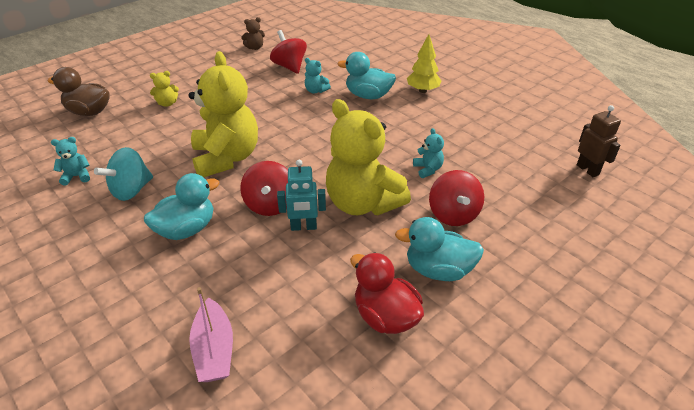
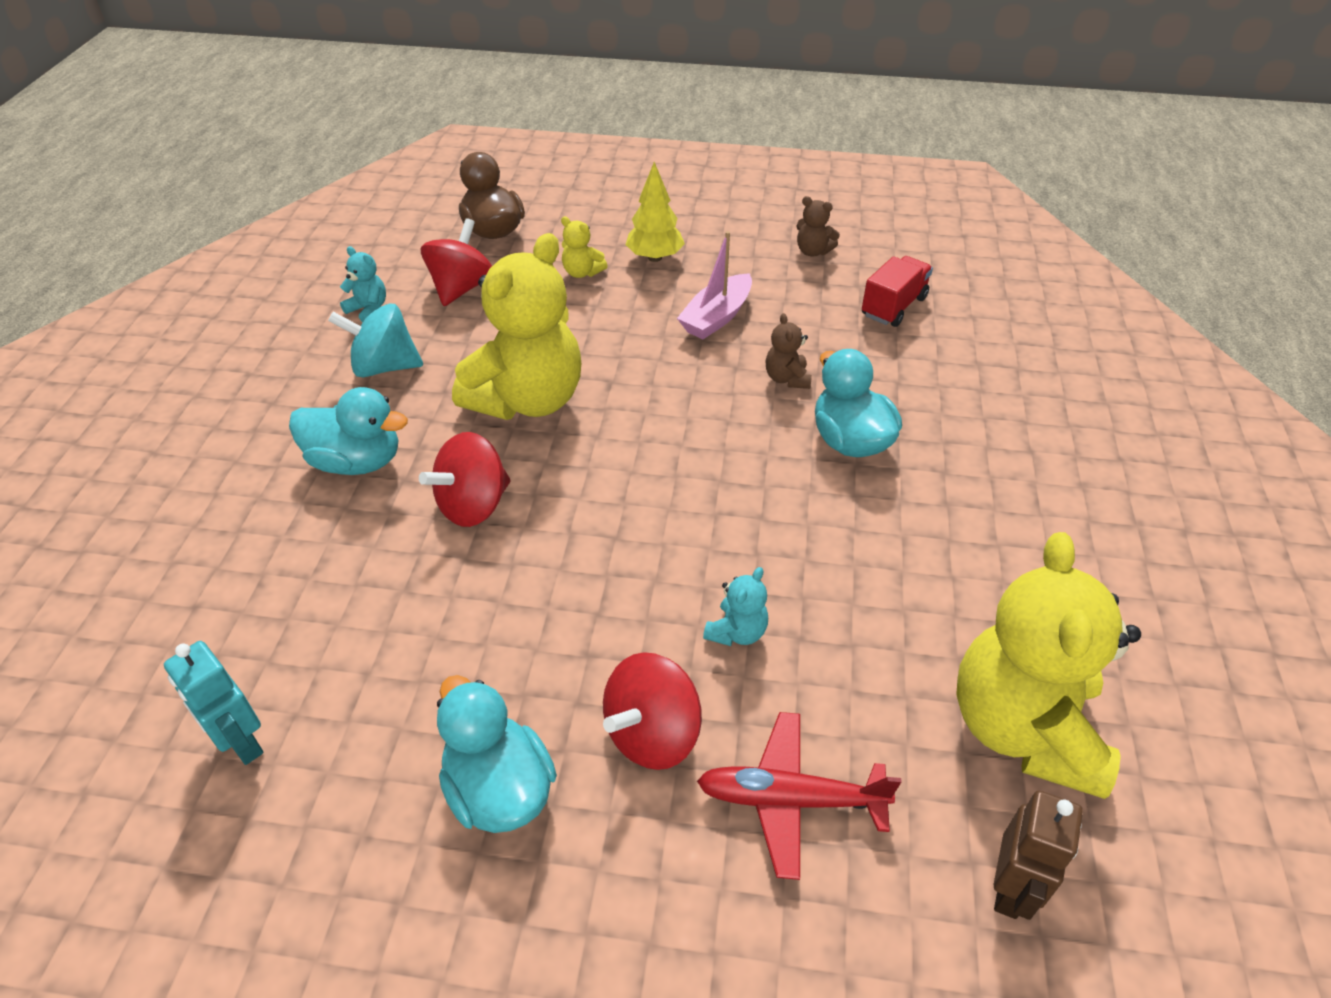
camera: 50 degrees right, 5 degrees up
pink boat [189,287,233,382] -> pink boat moved to [677,231,752,339]
red spinning top [270,30,307,74] -> red spinning top moved to [421,218,492,306]
turquoise robot [277,160,326,231] -> turquoise robot moved to [164,641,264,765]
turquoise teddy bear [305,58,331,94] -> brown teddy bear [766,313,812,389]
yellow teddy bear [326,99,411,215] -> yellow teddy bear moved to [956,532,1141,799]
red duck [350,252,424,334] -> none
yellow tree [407,34,441,93] -> yellow tree moved to [625,162,685,262]
none -> red plane [697,712,902,880]
none -> red truck [862,256,933,327]

